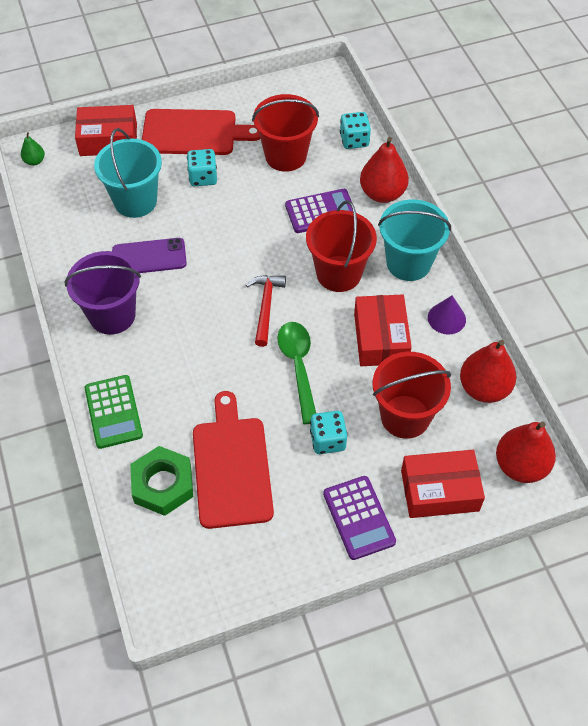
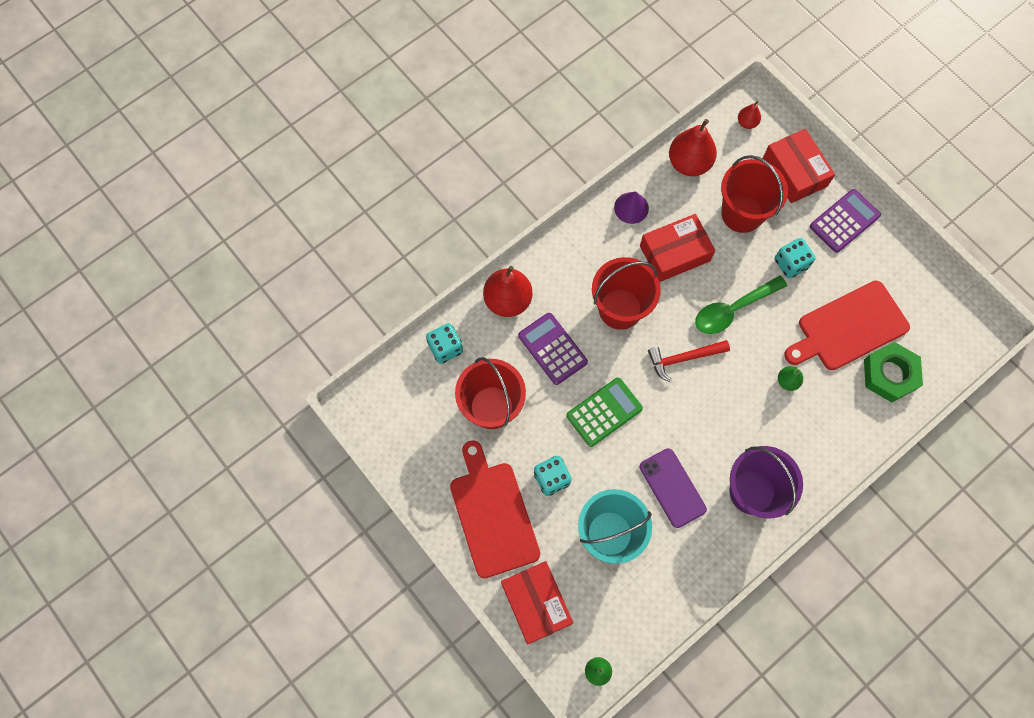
camera: 110 degrees left, 15 degrees up
green calculator [85,375,143,449] -> green calculator moved to [567,377,643,447]
turquoise bucket [378,200,451,281] -> none
red pear [496,422,556,483] -> red pear [738,101,761,129], size x0.50
none -> green pear [778,366,803,391]

